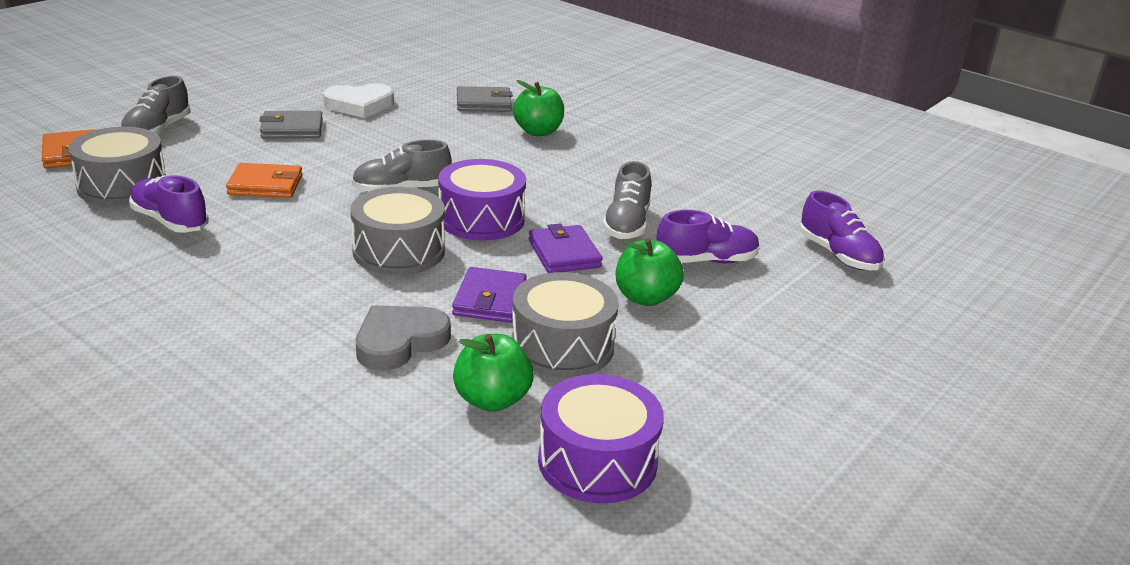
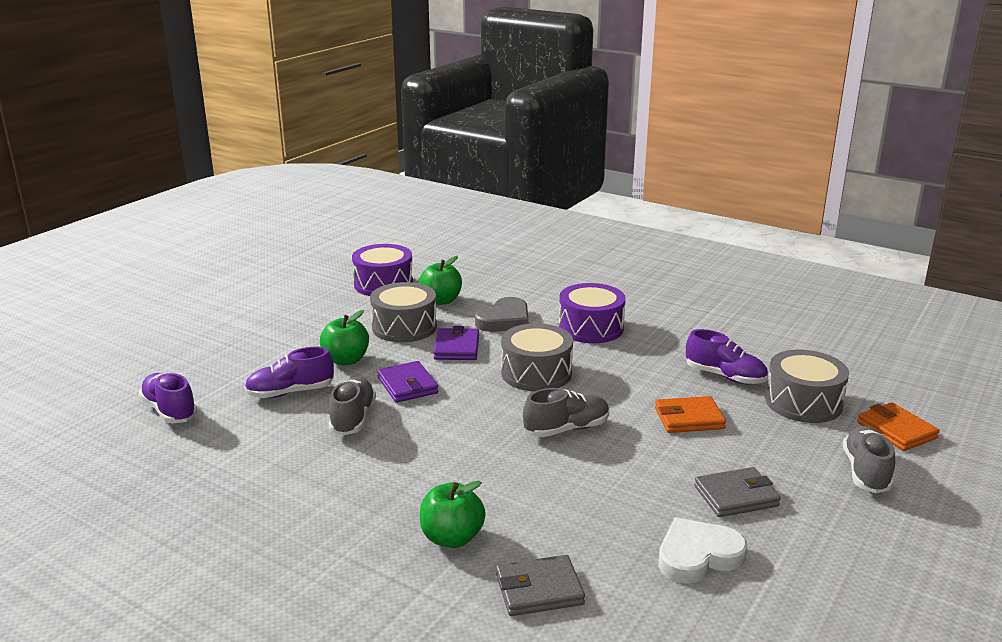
camera: 175 degrees right, 5 degrees down
purple drum [438,159,526,241] -> purple drum moved to [559,283,626,343]

